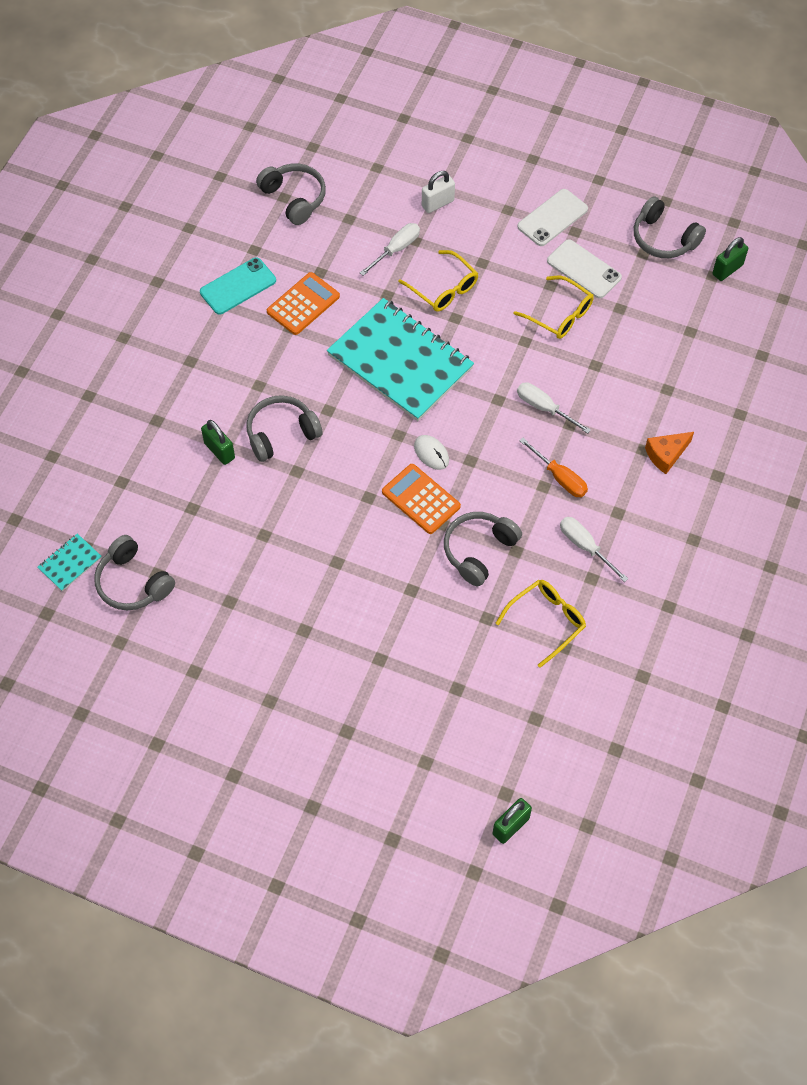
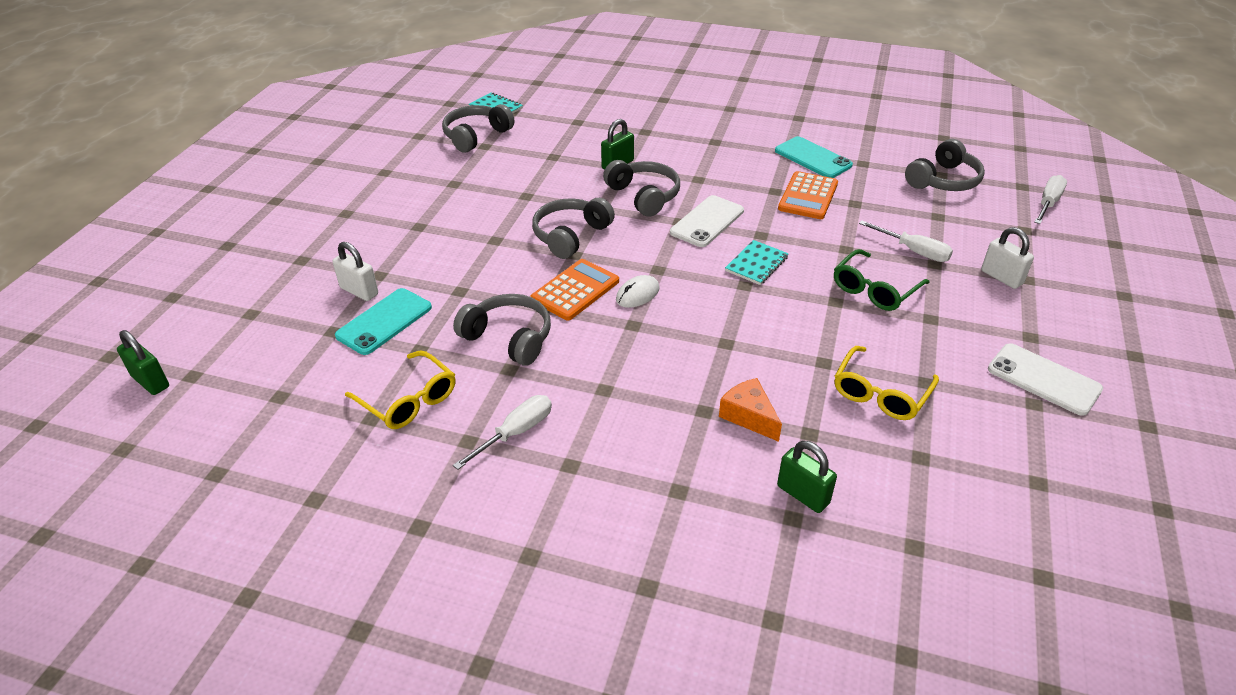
camera: 85 degrees right, 20 degrees down
orange calculator [267,272,340,335] -> orange calculator turned 75 degrees clockwise [778,171,838,219]
turquoise notebook [327,298,474,421] -> turquoise notebook [725,240,789,285], size x0.41
yellow glasses [398,250,478,312] -> green glasses [834,249,930,311]
white screwdriver [517,382,591,434] -> white screwdriver moved to [1034,175,1067,224]
orange screwdriver [519,438,588,497] -> none
white phone [547,239,622,298] -> white phone moved to [670,195,744,247]
grey headphones [634,196,706,258] -> grey headphones moved to [532,198,615,259]
orange cheese [645,432,694,474] -> orange cheese moved to [719,378,782,442]
green padlock [712,237,748,281] -> green padlock moved to [777,441,837,513]
none -> white padlock [333,242,378,301]
none -> turquoise phone [335,288,432,355]

